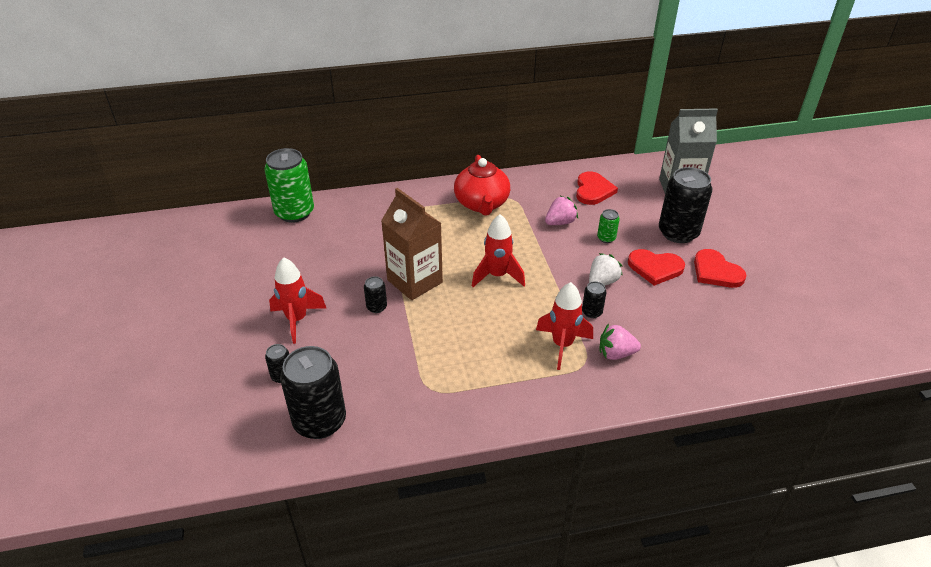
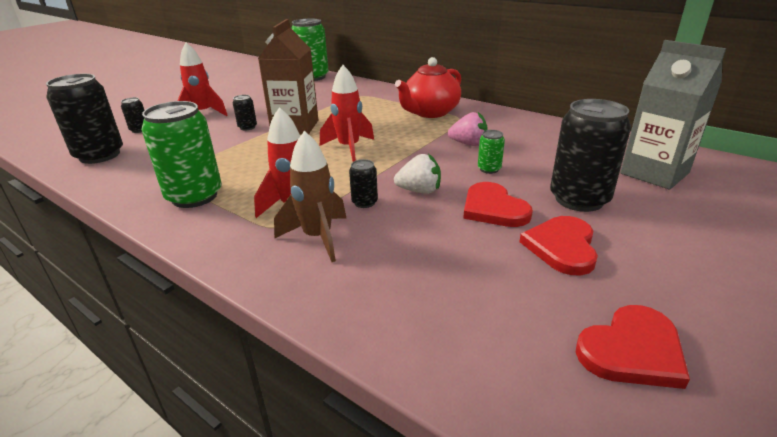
camera: 50 degrees right, 10 degrees down
red heart [576,171,618,205] -> red heart moved to [576,305,690,389]
pink strawberry [600,324,641,360] -> brown rocket [274,131,347,262]
none -> green can [141,101,222,208]

